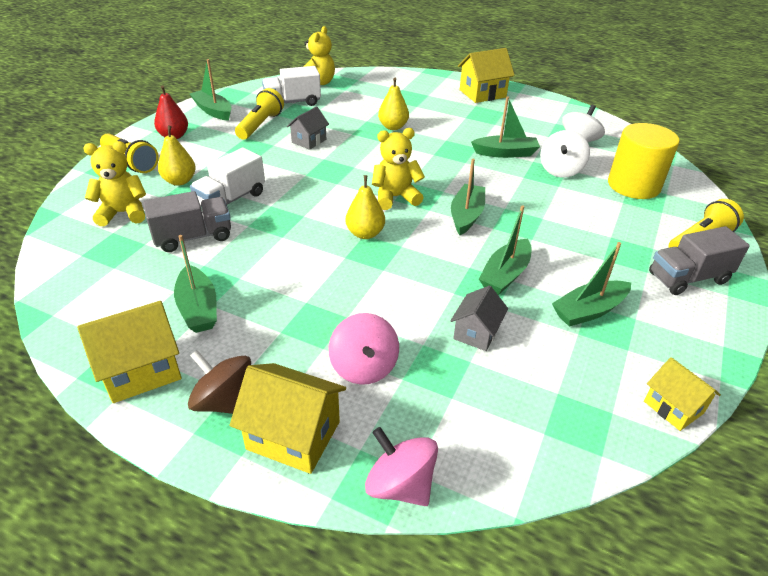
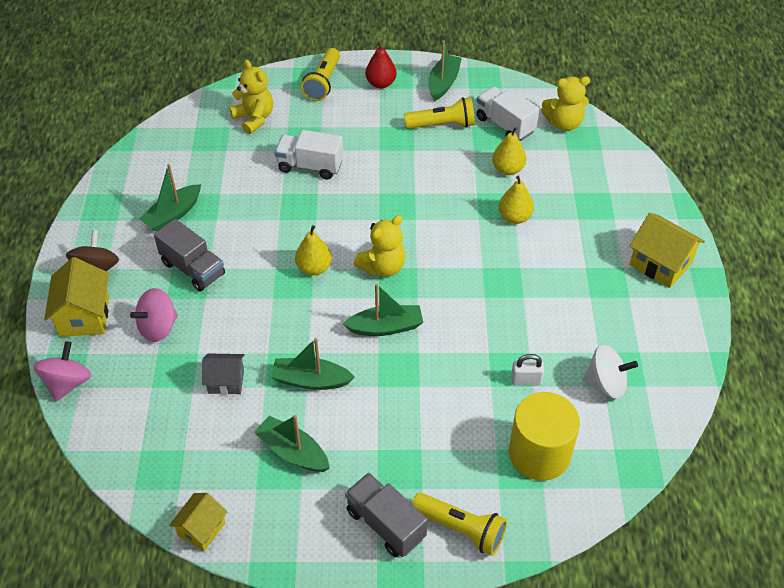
camera: 65 degrees right, 10 degrees up
yellow house [77,301,182,403] -> none
grey truck [143,191,231,252] -> grey truck moved to [154,219,225,292]
yellow pear [158,125,196,186] -> yellow pear moved to [492,127,526,175]
grey house [287,106,329,150] -> none
yellow teddy bear [372,128,425,210] -> yellow teddy bear turned 90 degrees clockwise [354,215,405,277]
green boat [471,97,540,158] -> none
white spinning top [540,130,590,178] -> white padlock [511,354,544,386]

